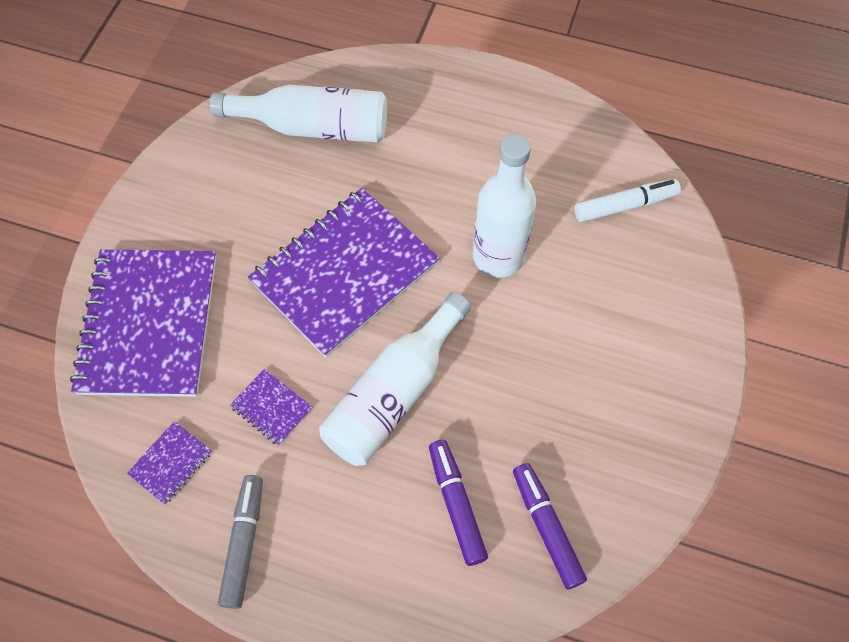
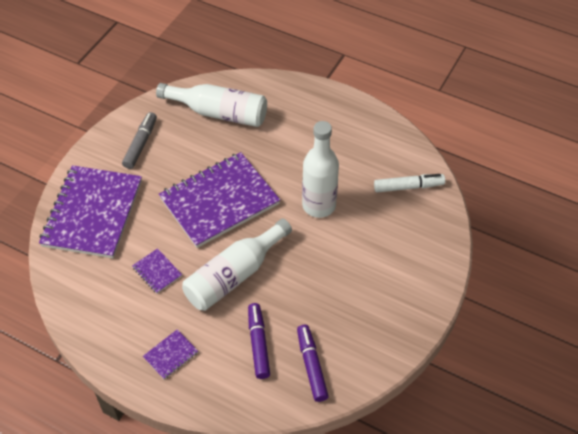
camera: 10 degrees right, 10 degrees down
purple notebook [127,421,212,505] -> purple notebook moved to [143,329,198,379]
grey marker [218,475,263,609] -> grey marker moved to [122,112,157,169]

